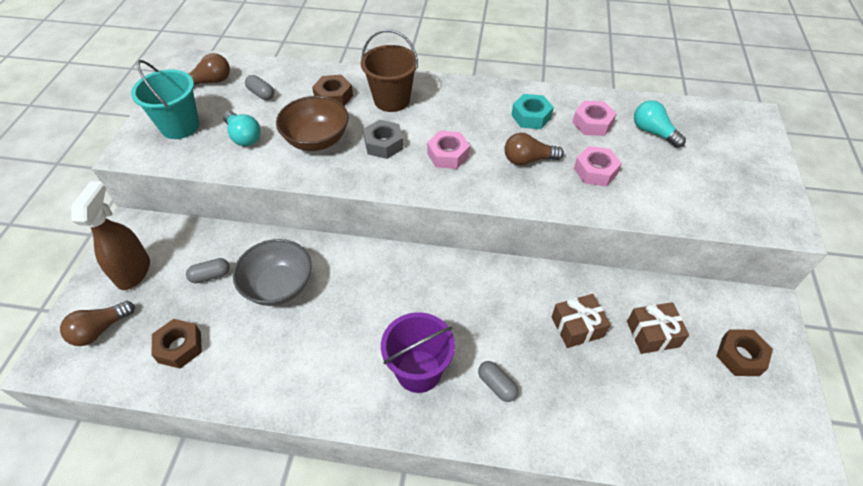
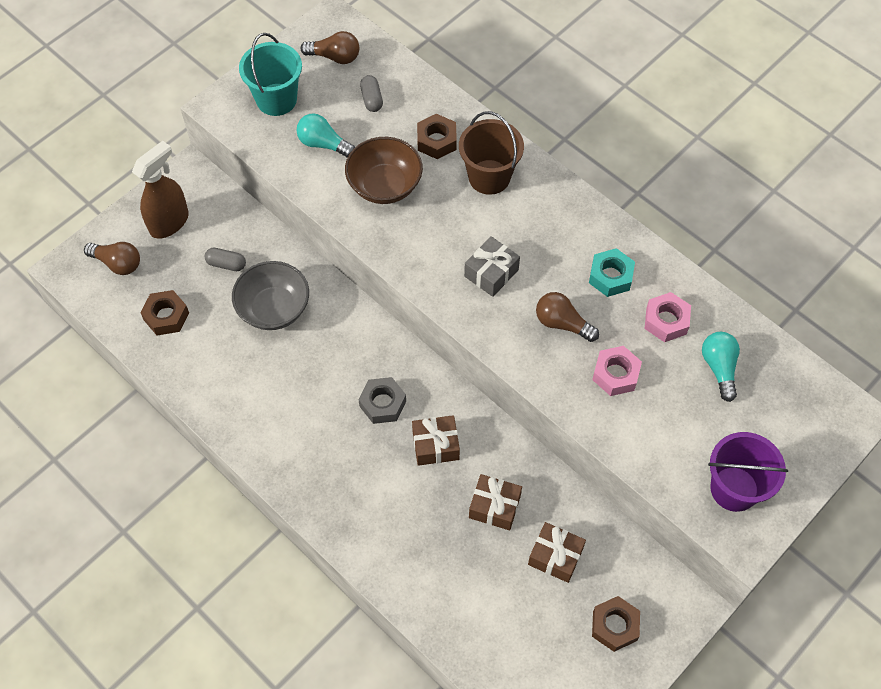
camera: 35 degrees right, 10 degrees up
brown light bulb [60,301,135,346] -> brown light bulb turned 150 degrees counterclockwise [84,242,140,275]
turquoise light bulb [223,111,261,146] -> turquoise light bulb turned 120 degrees clockwise [296,113,355,158]
grey nut [363,120,403,159] -> grey nut moved to [358,377,406,424]
purple bucket [381,312,455,393] -> purple bucket moved to [708,432,788,512]
pink nut [427,131,470,169] -> grey gift [464,236,520,297]
grey capsule [478,361,518,402] -> none
none -> brown gift [412,415,460,466]

